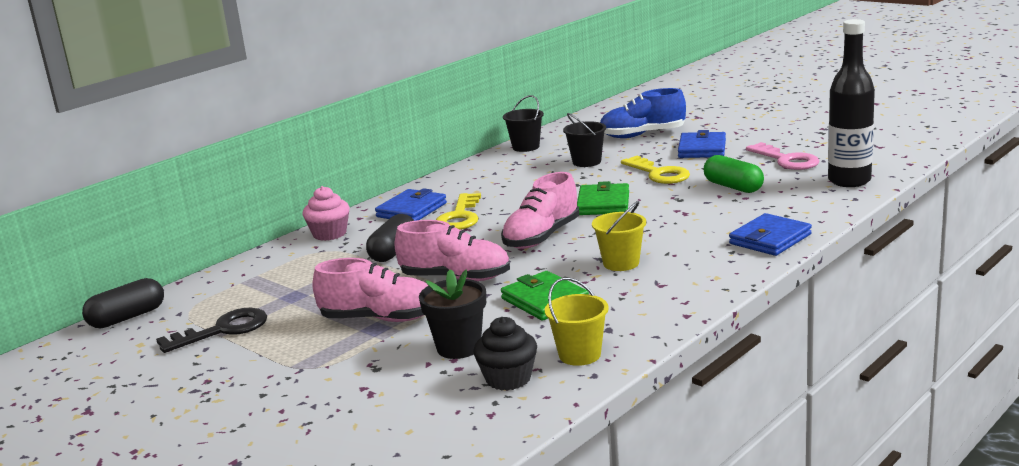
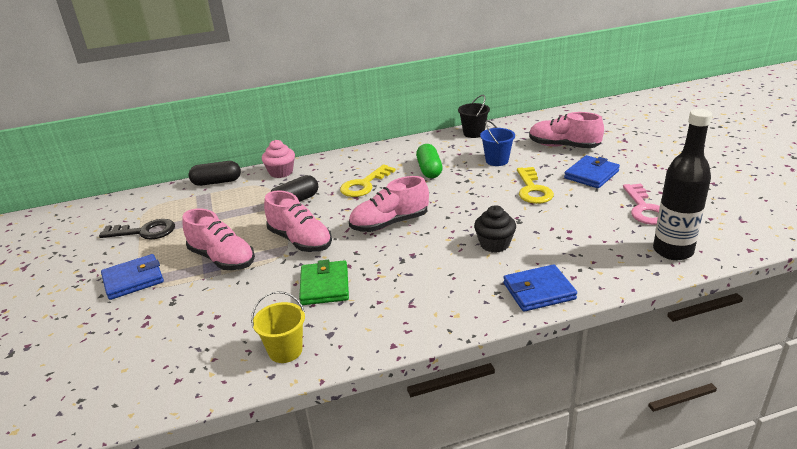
camera: 30 degrees right, 10 degrees up
black capsule [82,278,164,328] -> black capsule moved to [189,161,241,186]
blue wallet [375,188,447,221] -> blue wallet moved to [101,254,164,300]
black flower pot [419,269,486,359] -> none
black cupcake [473,317,537,391] -> black cupcake moved to [474,205,516,253]
black bucket [563,113,606,167] -> blue bucket [480,120,515,166]
green wallet [577,181,629,215] -> none
yellow bucket [592,201,646,271] -> none
blue shoe [600,88,686,138] -> pink shoe [529,112,604,148]
green capsule [704,155,764,193] -> green capsule moved to [416,144,443,178]

